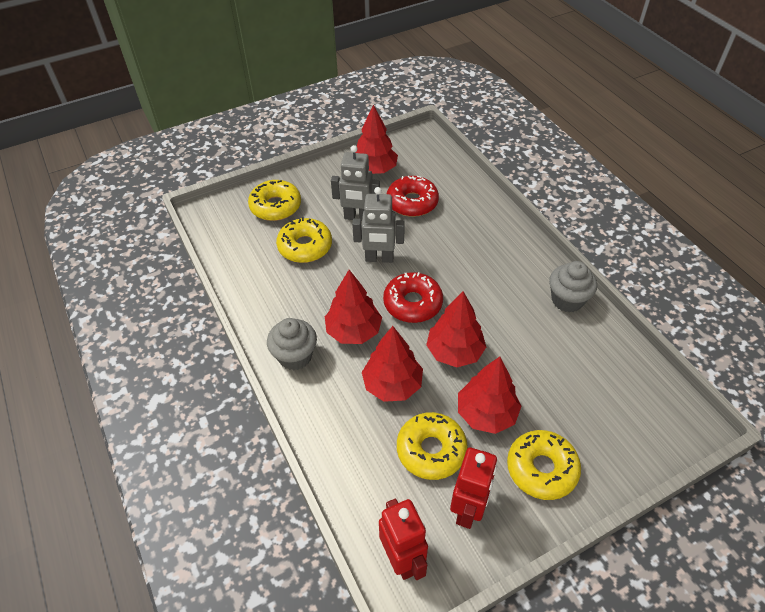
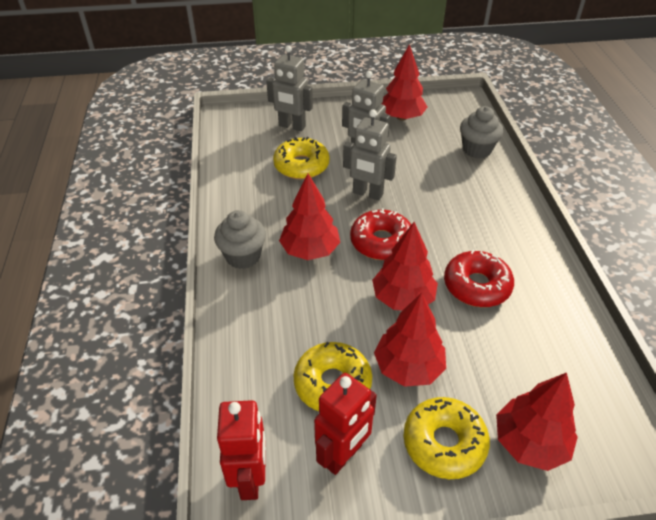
camera: 20 degrees right, 5 degrees down
yellow donut [248,180,301,221] -> grey robot [266,45,313,131]
red tree [362,326,423,402] -> red tree moved to [496,372,578,471]
red donut [387,176,439,217] -> red donut moved to [444,250,514,307]
grey cupcake [549,261,597,313] -> grey cupcake moved to [460,106,503,158]

